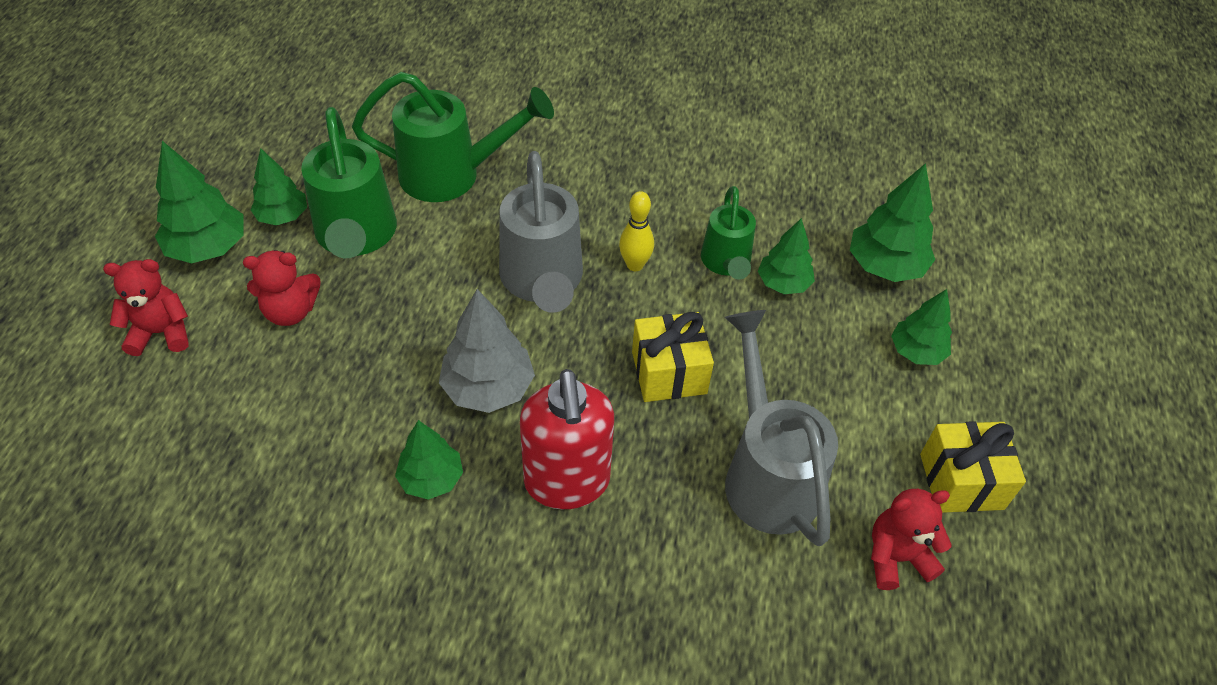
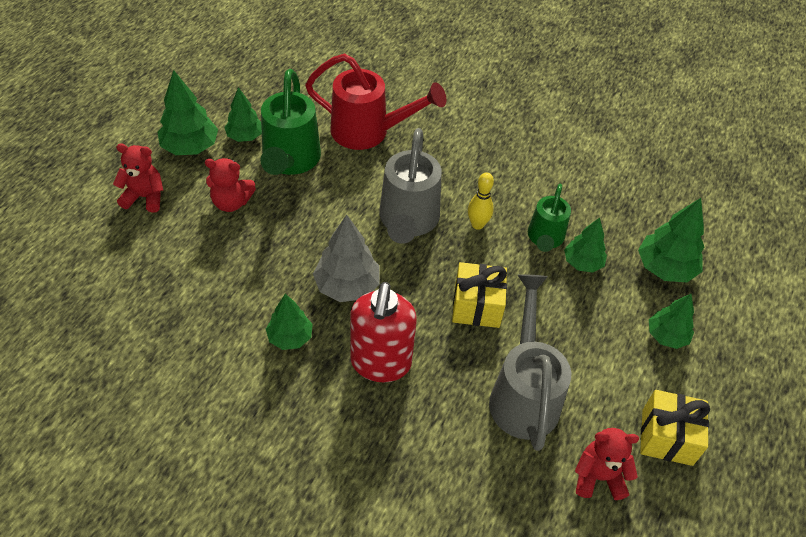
camera: 15 degrees right, 0 degrees up
green watering can [352,72,554,202] -> red watering can [305,54,446,150]

